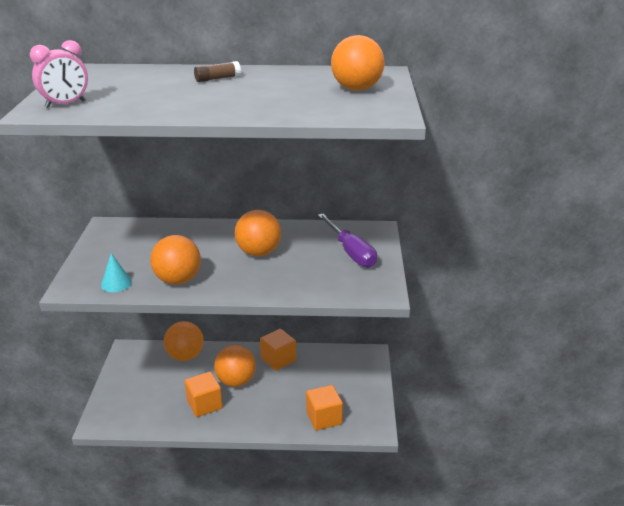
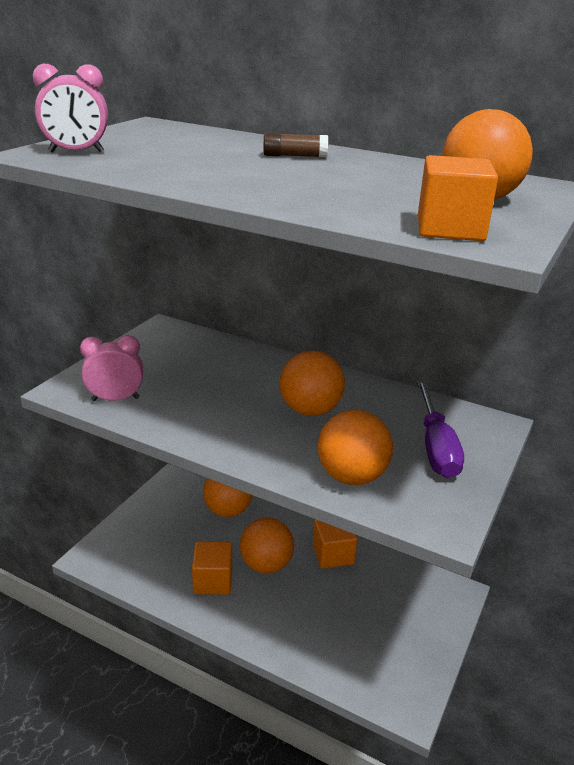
camera: 25 degrees right, 0 degrees up
turquoise cone [101,253,132,292] -> pink clock [80,335,143,401]
orange ball [150,235,201,285] -> orange ball moved to [318,410,393,485]
orange cube [306,385,343,431] -> orange cube moved to [418,155,498,241]

